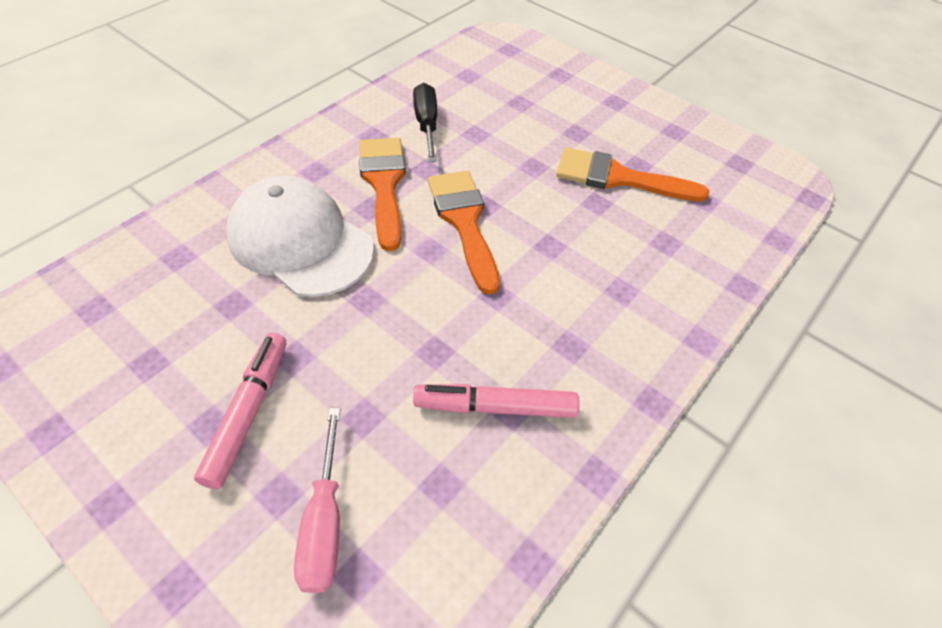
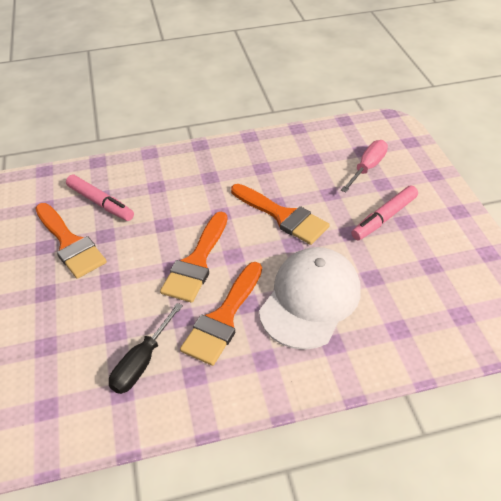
camera: 140 degrees left, 5 degrees down
white cap [227,176,374,297] -> white cap turned 135 degrees counterclockwise [259,247,361,350]
pink marker [413,384,579,418] -> pink marker moved to [66,175,134,221]
none -> orange brush [231,184,330,245]

